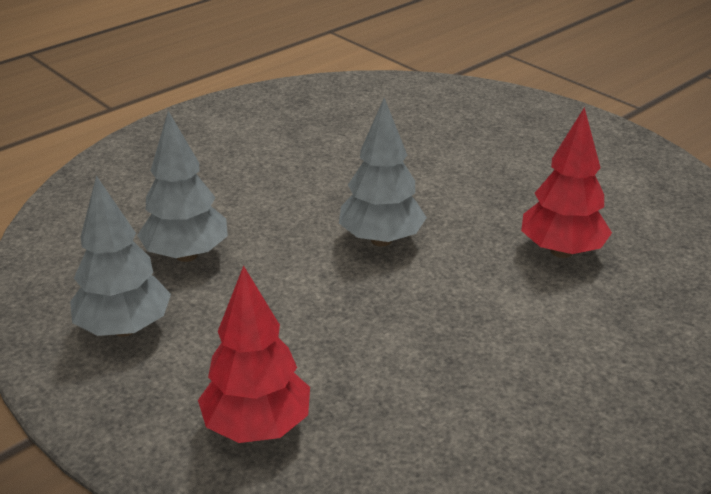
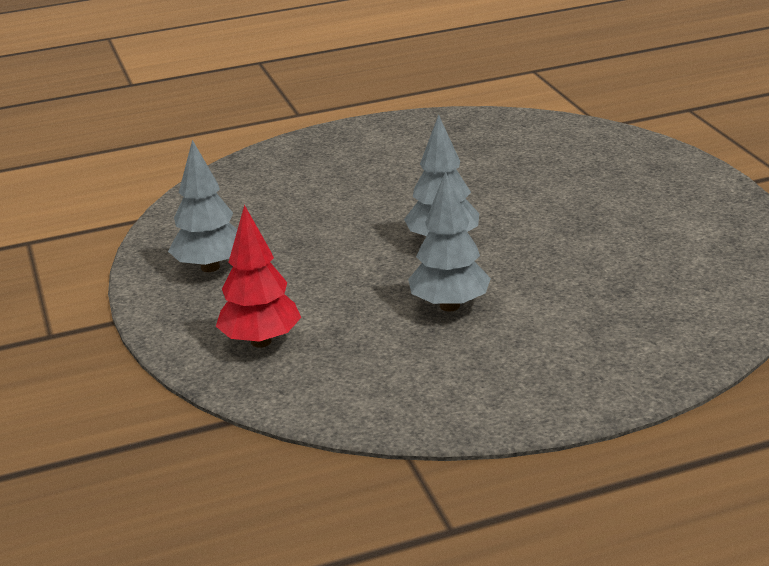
camera: 25 degrees right, 5 degrees down
grey tree [137,111,228,262] -> grey tree moved to [408,171,491,312]
red tree [521,107,612,258] -> none

